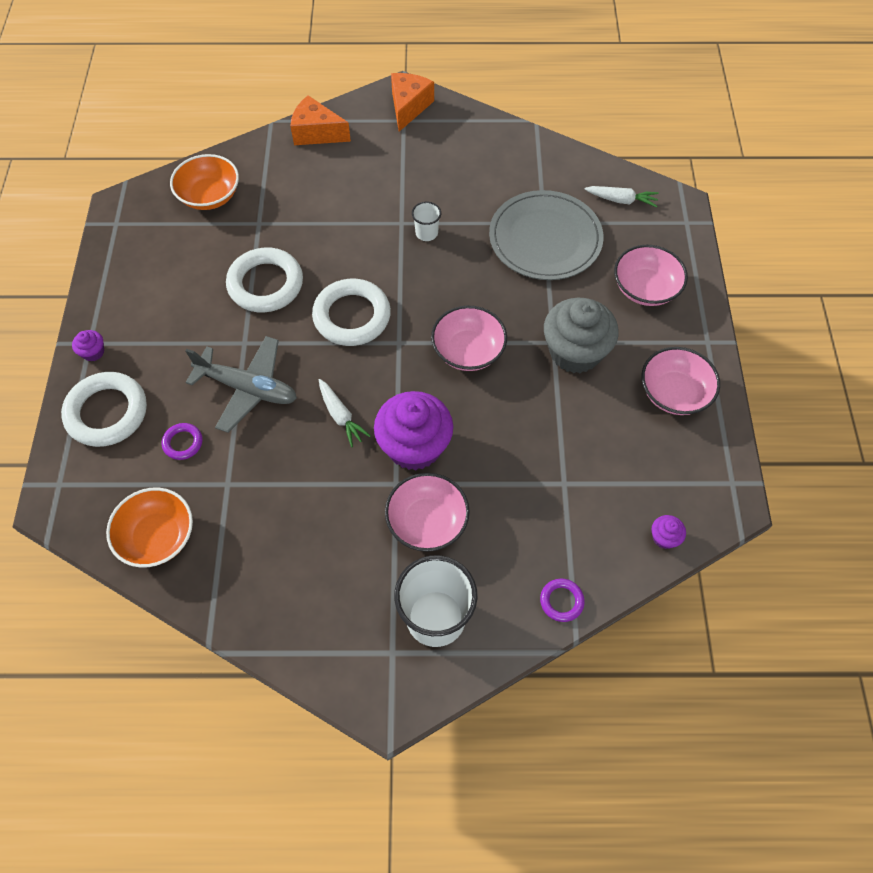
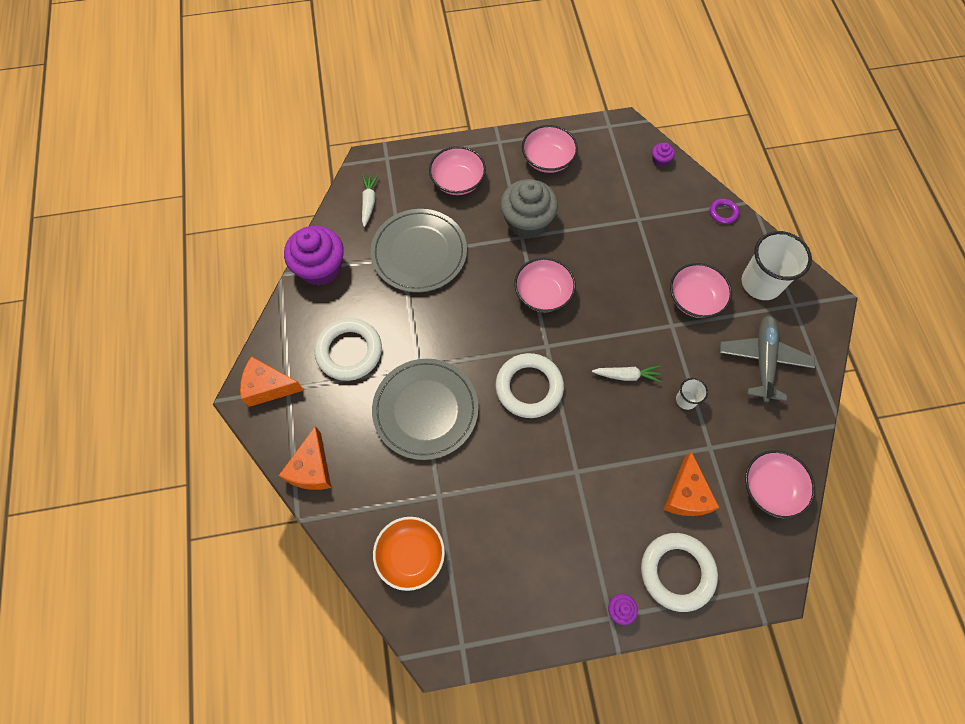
camera: 100 degrees left, 5 degrees up
orange bowl [106,487,193,568] -> pink bowl [745,450,815,519]
purple ring [162,423,202,460] -> orange cheese [663,452,720,516]
grey plane [185,336,297,433] -> grey plane moved to [720,315,815,402]
white ring [226,247,303,313] -> white ring moved to [315,318,382,381]
white carrot [319,379,371,447] -> white carrot turned 45 degrees clockwise [592,365,662,382]
purple cupcake [374,391,453,470] -> purple cupcake moved to [284,225,344,286]
white cup [412,202,441,241] -> white cup moved to [676,378,708,410]
none -> grey plate [372,359,478,460]

